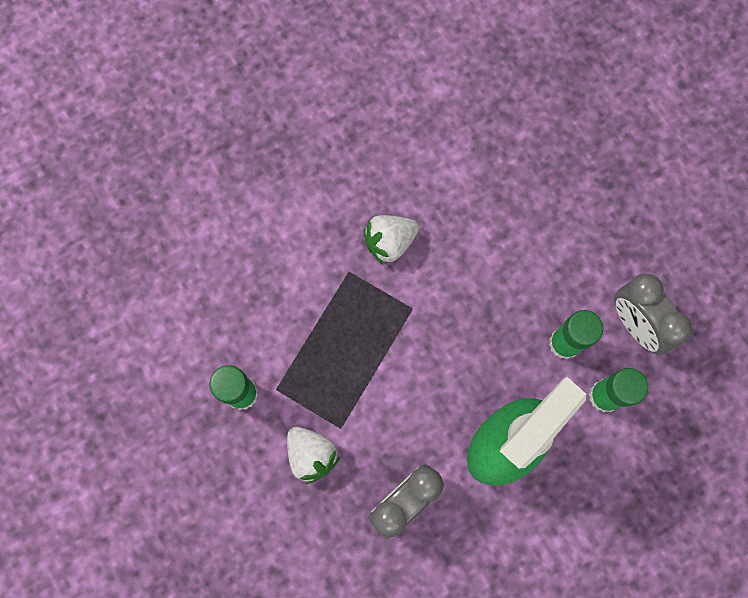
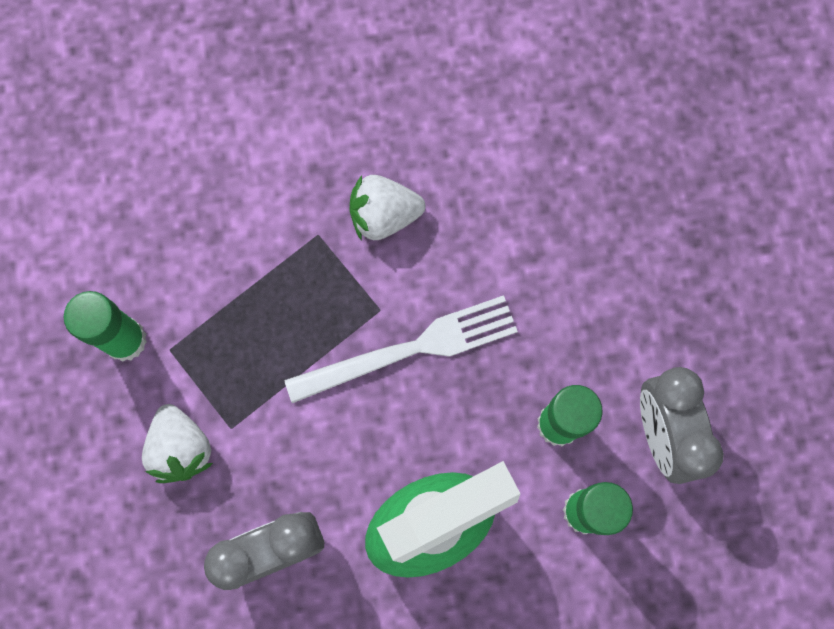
camera: 20 degrees right, 0 degrees up
none -> white fork [284,295,518,403]

